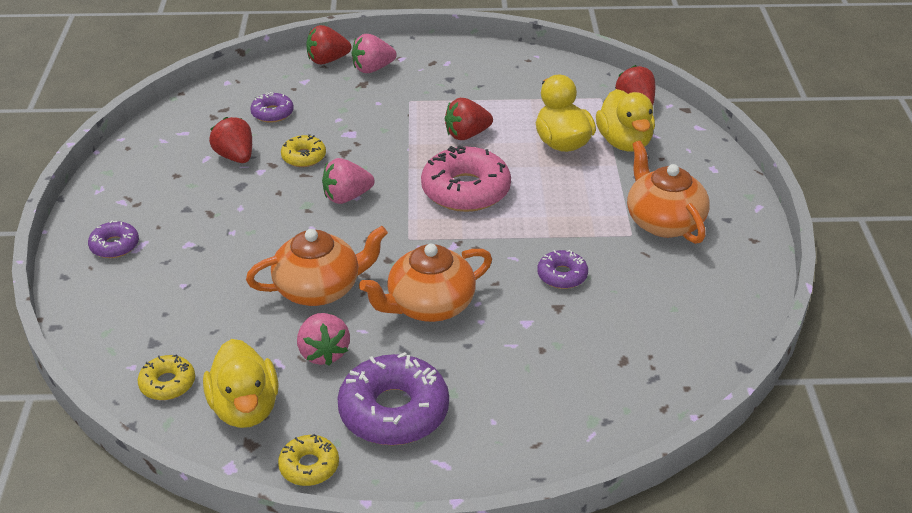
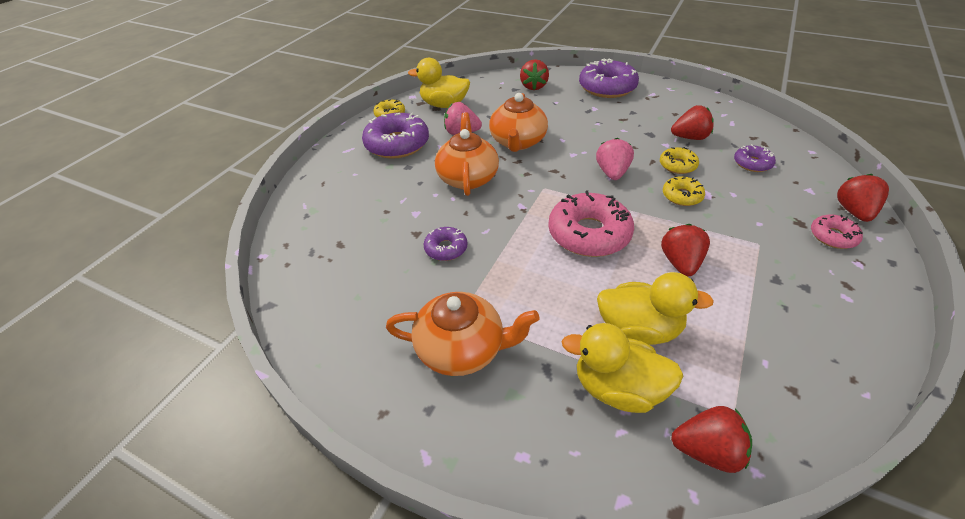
camera: 120 degrees right, 5 degrees up
purple donut [88,220,139,258] -> purple donut [579,58,639,98], size x1.93
yellow donut [138,354,195,400] -> yellow donut moved to [663,176,705,206]
pink strawberry [352,34,397,73] -> pink donut [811,215,863,249]
none -> red strawberry [520,59,549,90]

